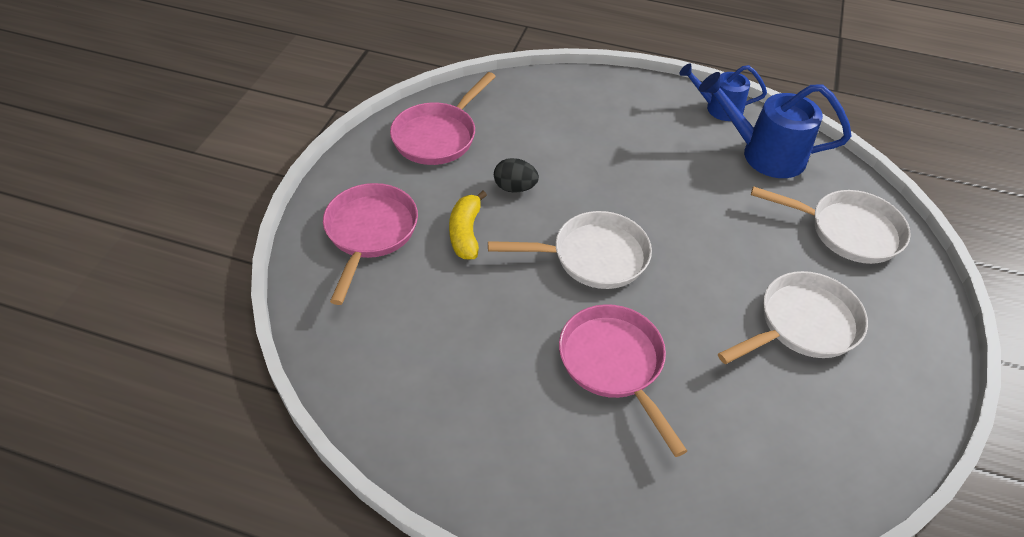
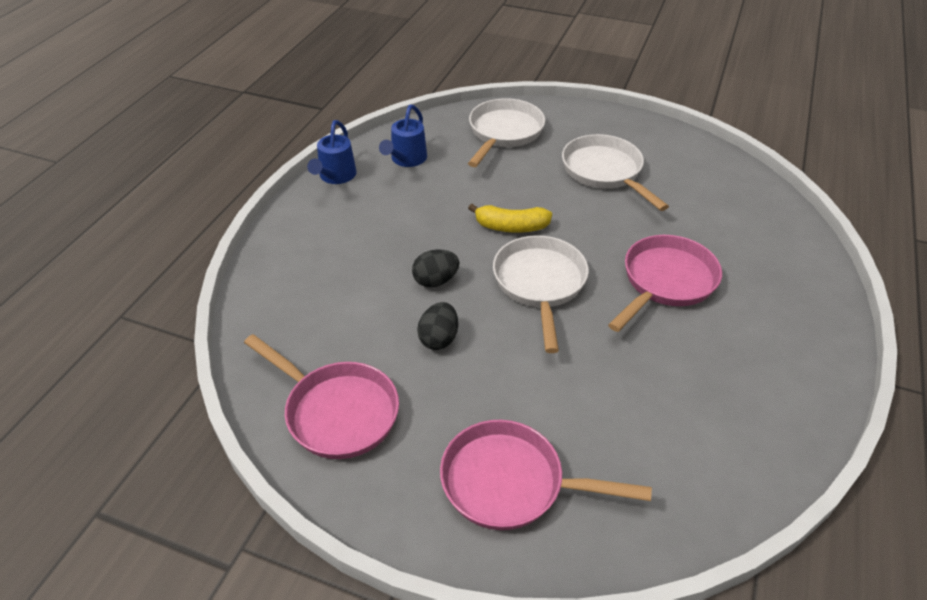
camera: 85 degrees left, 5 degrees down
yellow banana [449,191,487,259] -> yellow banana moved to [468,204,552,233]
pink pan [559,304,687,457] -> pink pan turned 150 degrees clockwise [608,235,722,332]
blue watering can [699,72,851,178] -> blue watering can [379,105,427,167], size x0.62
none -> black egg [412,250,459,287]

